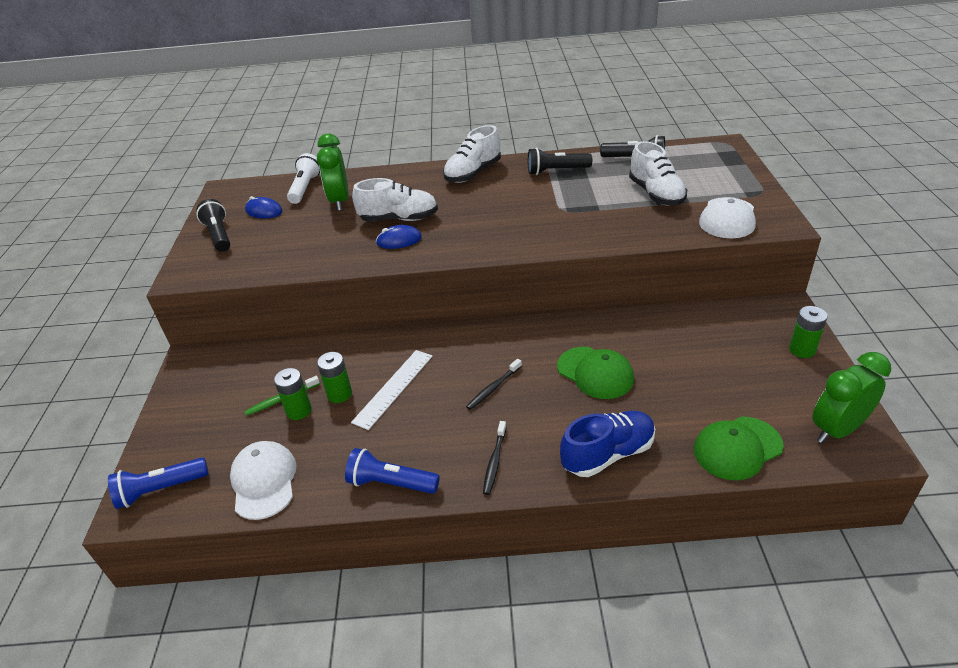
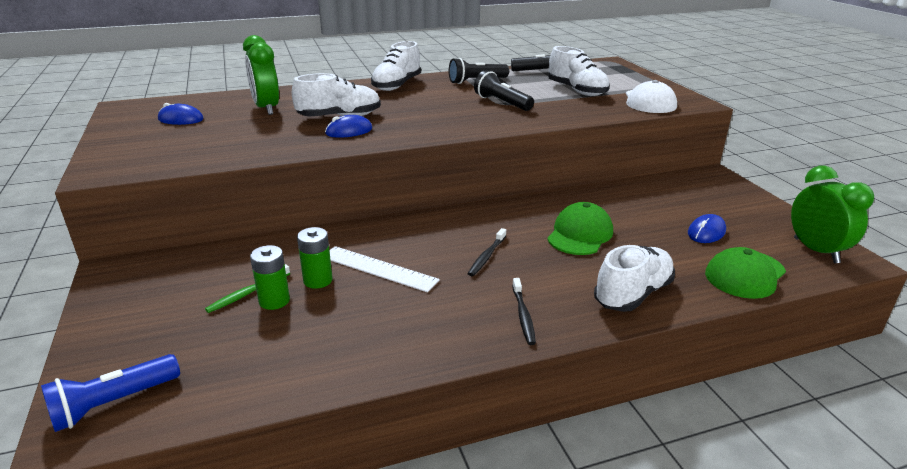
camera: 20 degrees left, 10 degrees down
black flashlight [196,199,230,252] -> black flashlight moved to [474,70,534,111]
white cap [230,441,296,520] -> none
white flashlight [287,153,320,204] -> none
blue flashlight [345,448,440,494] -> none
white ruler [351,350,433,430] -> white ruler turned 75 degrees counterclockwise [329,246,440,292]
green cap [557,347,634,399] -> green cap turned 90 degrees counterclockwise [547,202,613,255]
blue shoe [560,411,655,477] -> white shoe [594,245,675,312]
green battery [789,306,827,358] -> none
green clock [812,352,891,443] -> green clock turned 120 degrees clockwise [791,166,874,263]
none -> blue mouse [688,214,726,243]

